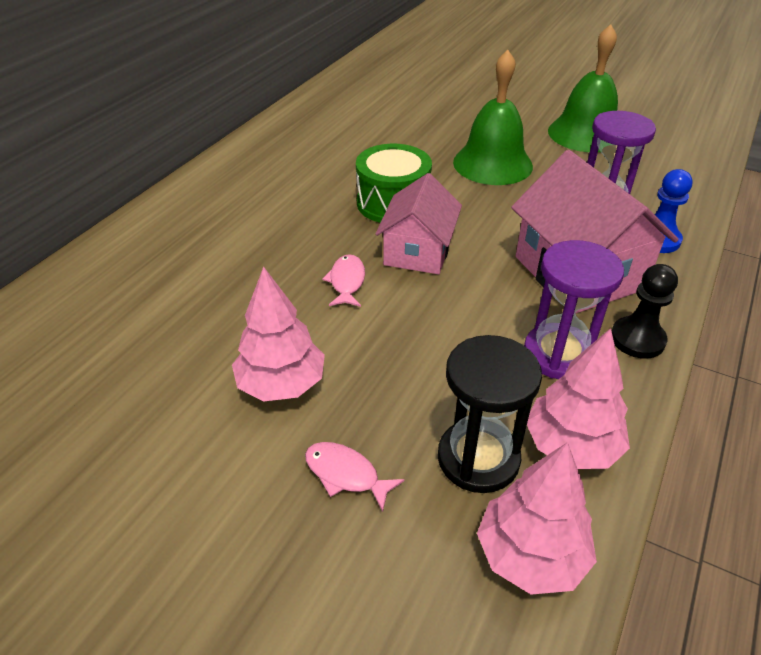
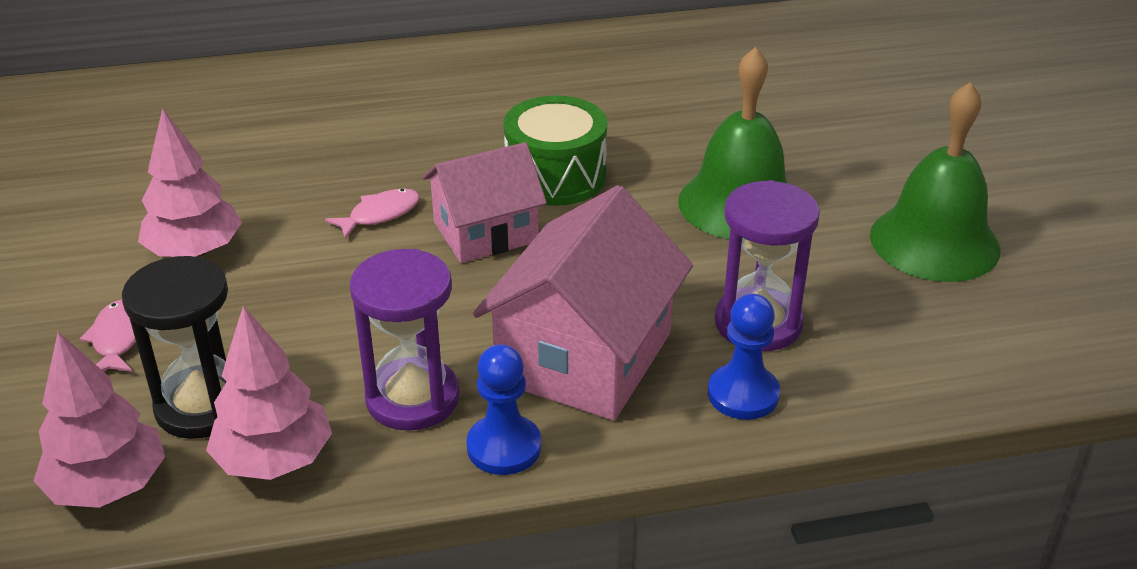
camera: 50 degrees right, 5 degrees down
black pawn [612,264,678,359] -> blue pawn [466,344,541,475]

